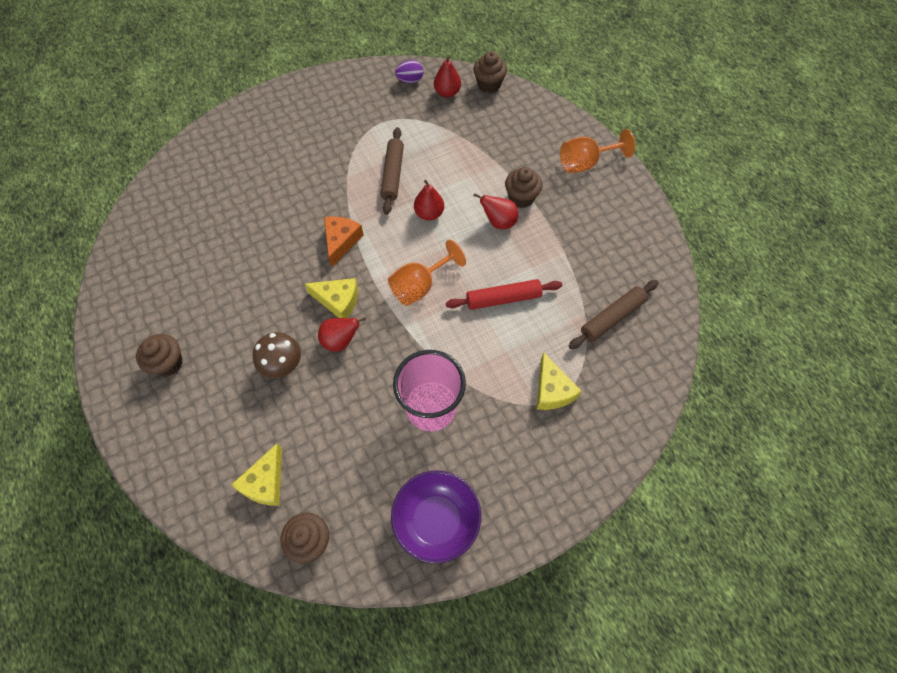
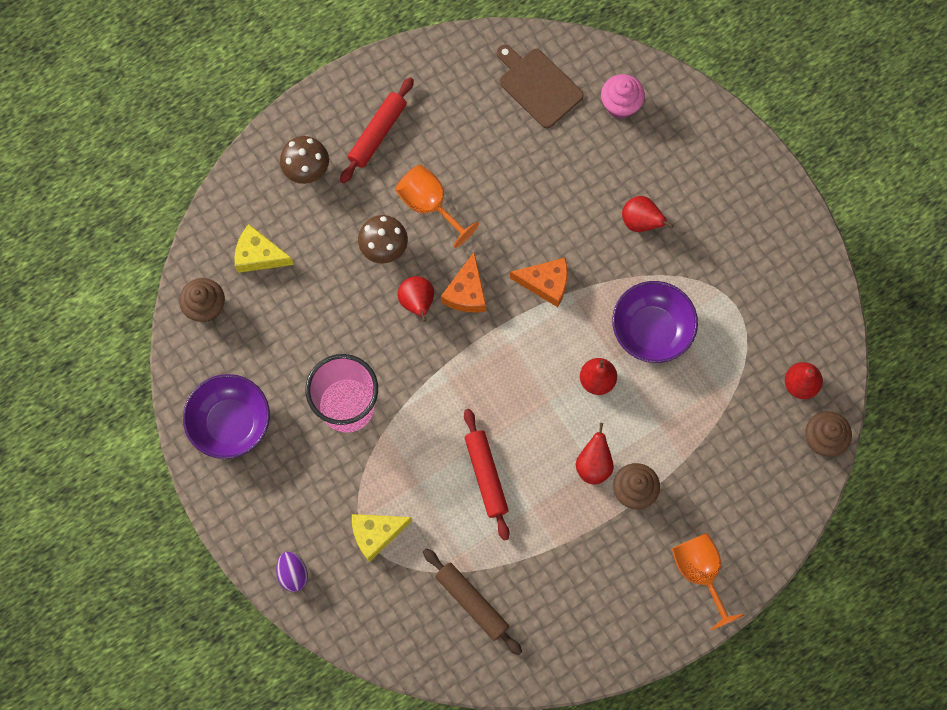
camera: 85 degrees right, 10 degrees up
brown cupcake [136,334,183,376] -> red rolling pin [340,77,414,183]
yellow cheese [305,278,358,318] -> orange cheese [441,253,486,313]
brown rolling pin [380,127,404,215] -> purple bowl [612,281,698,363]
orange goblet [388,240,466,306] -> orange goblet moved to [395,164,479,248]
purple egg [395,60,423,83] -> purple egg moved to [276,551,308,592]
none -> brown mushroom [280,136,329,184]
none -> brown cutting board [497,45,584,128]
none -> pink cupcake [601,74,645,119]
none -> red pear [622,196,674,232]

